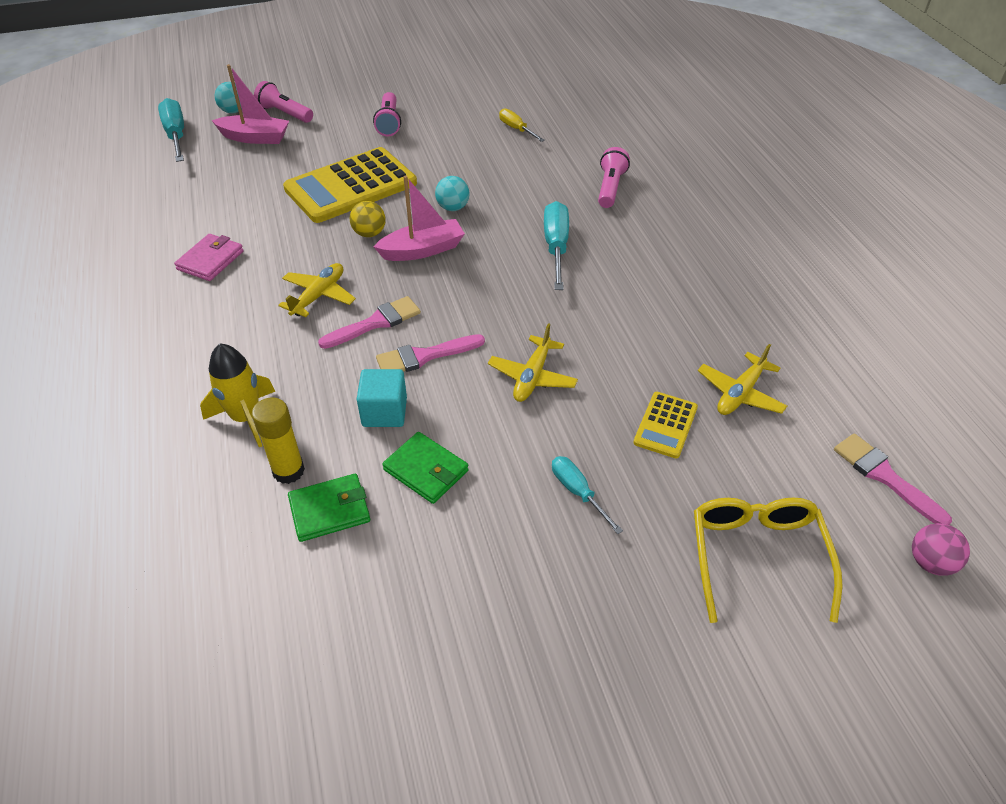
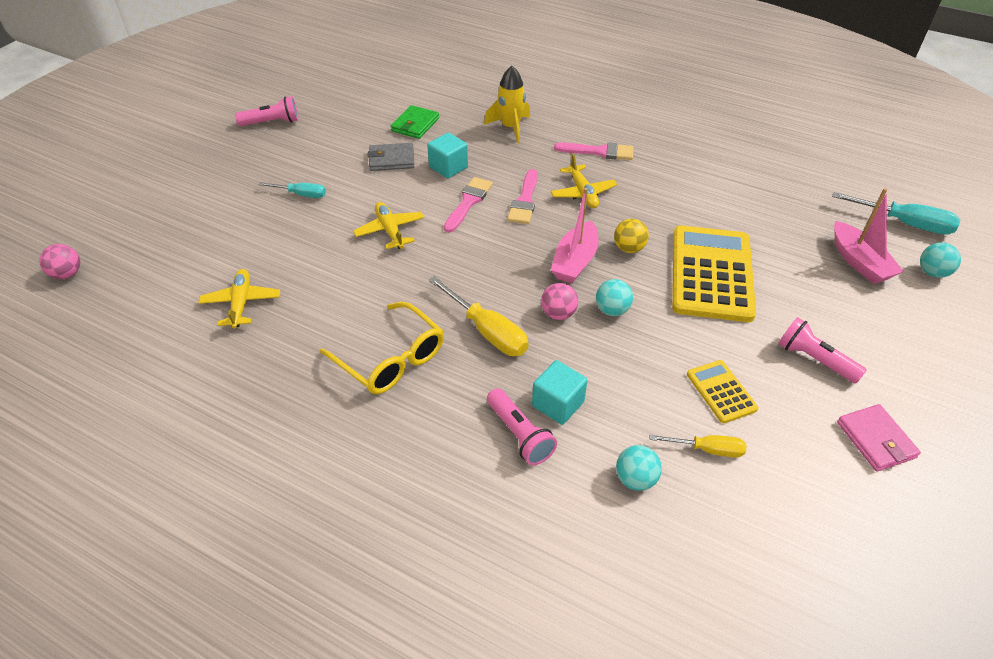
camera: 135 degrees right, 0 degrees up
pink wallet [174,234,244,281] -> pink wallet moved to [837,404,921,472]
pink boat [211,64,289,144] -> pink boat turned 75 degrees counterclockwise [834,188,904,284]
yellow glue stick [252,398,305,484] -> none
pink flashlight [254,81,313,123] -> pink flashlight moved to [235,96,299,126]
green wallet [382,432,469,504] -> grey wallet [368,143,415,171]
turquoise screwdriver [544,201,569,290] -> yellow screwdriver [428,276,529,356]
yellow calculator [633,392,698,458] -> yellow calculator moved to [687,360,758,423]
yellow glasses [694,498,843,623] -> yellow glasses moved to [320,302,444,394]
pink brush [834,433,952,525] -> pink brush moved to [554,142,634,160]
none -> turquoise cube [532,360,588,425]
none -> pink ball [541,283,578,320]
none -> turquoise ball [616,445,662,491]

